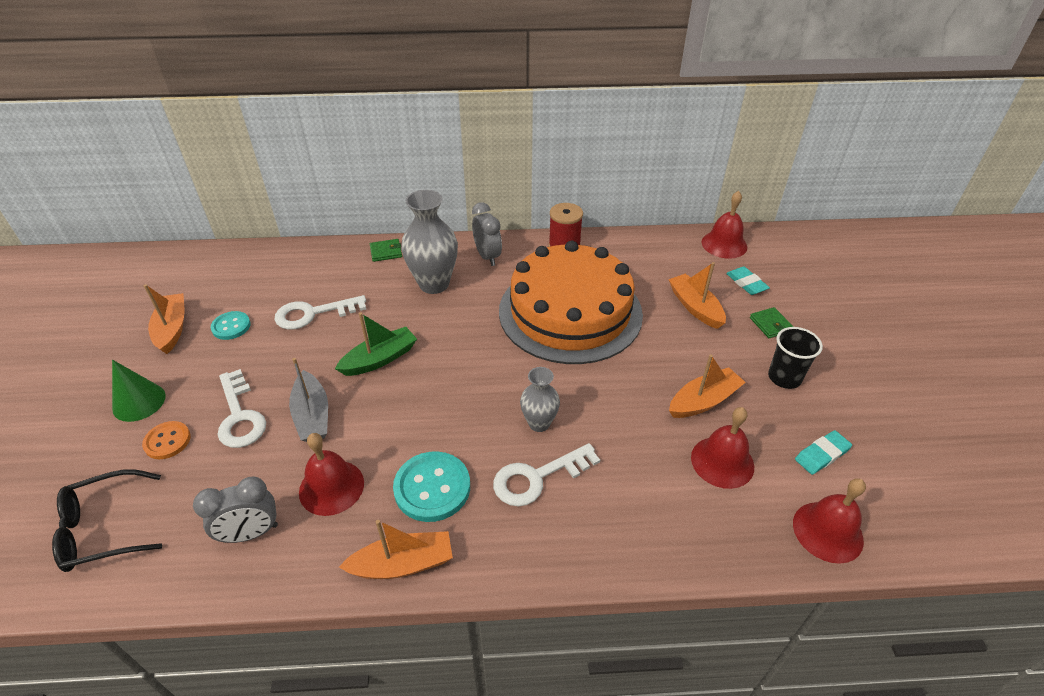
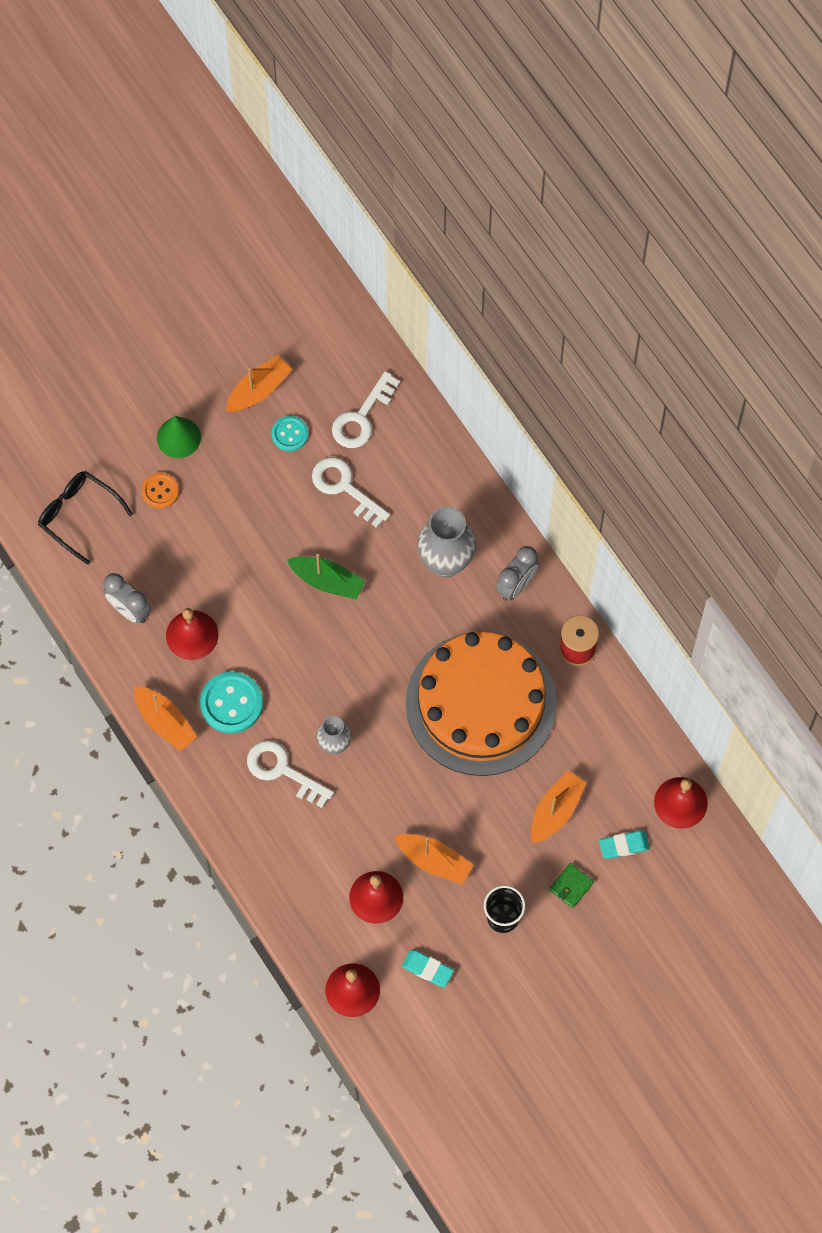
camera: 60 degrees right, 25 degrees up
white key [217,369,266,448] -> white key moved to [332,371,400,448]
grey boat [289,358,328,442] -> none
green wallet [370,239,402,262] -> none
turquoise eraser [726,266,770,295] -> turquoise eraser turned 45 degrees clockwise [599,830,650,859]

